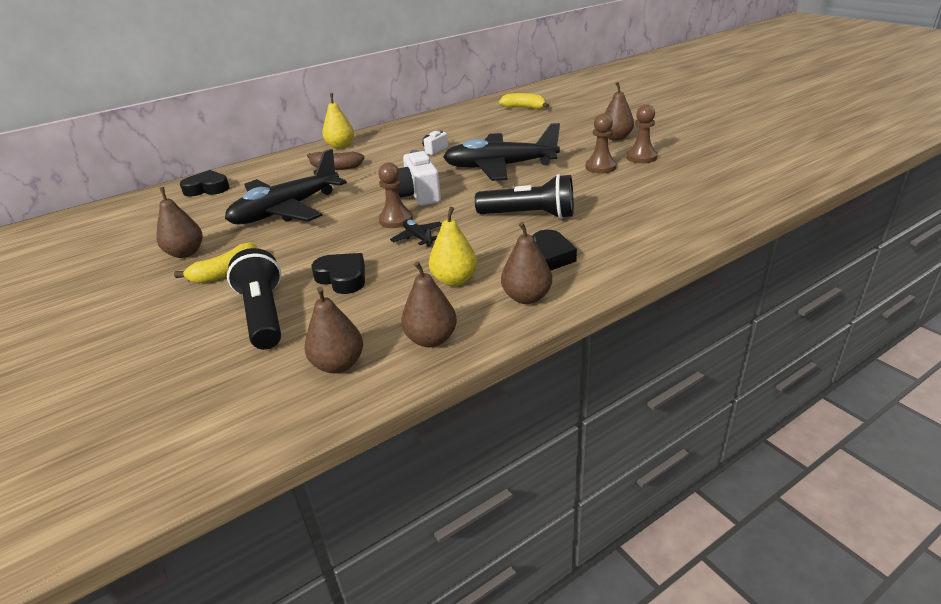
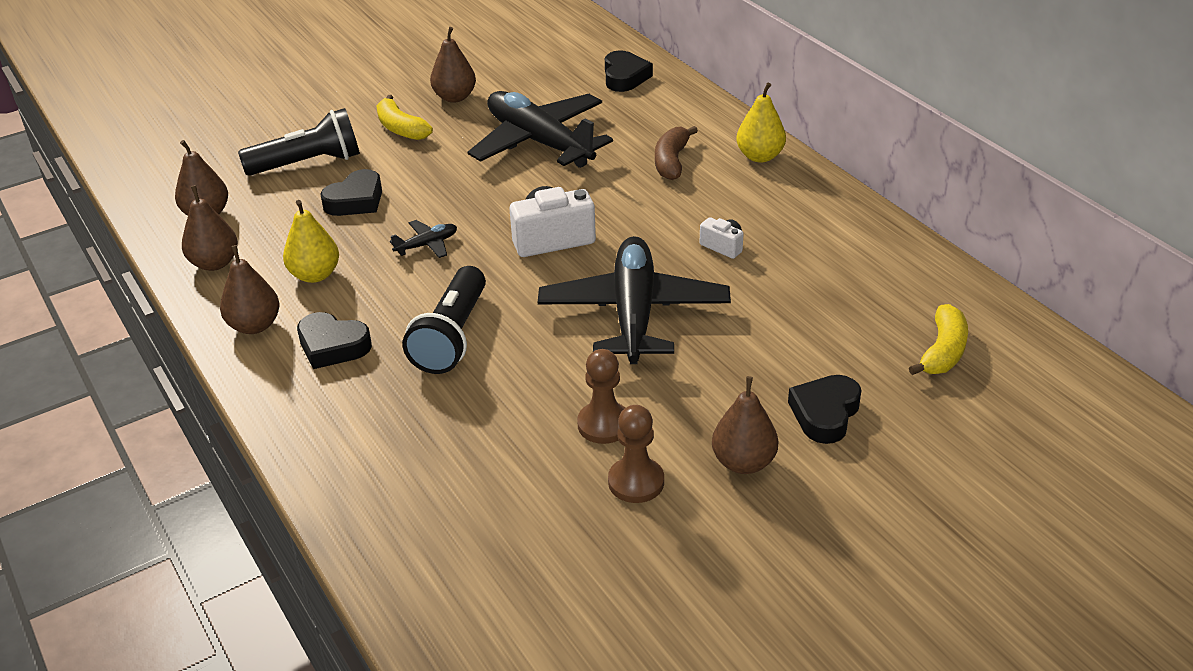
camera: 90 degrees right, 5 degrees up
brown pawn [378,162,413,228] -> none
none -> black heart [788,375,861,444]

